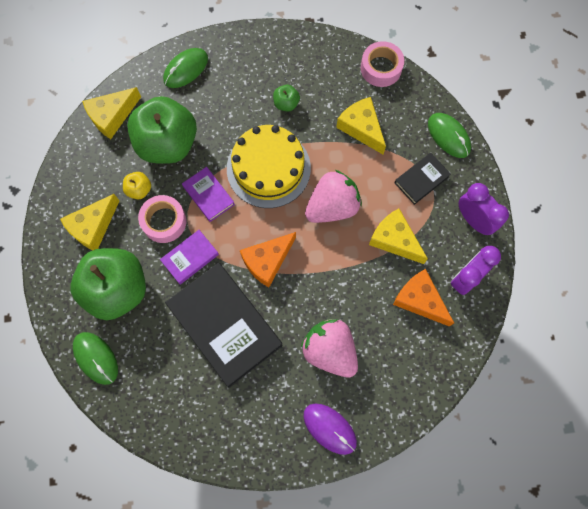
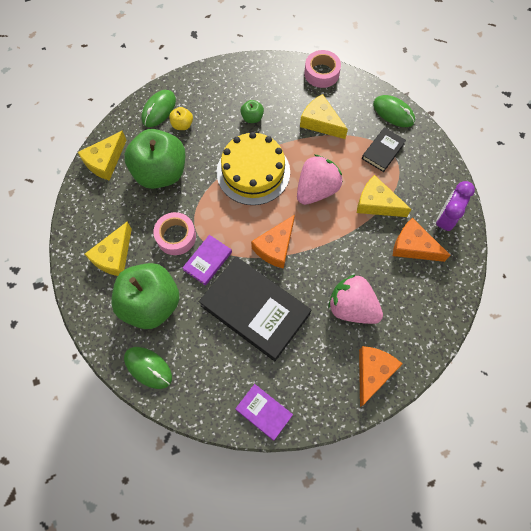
camera: 15 degrees left, 5 degrees down
yellow apple [123,172,151,199] -> yellow apple moved to [169,107,193,130]
purple book [182,167,235,222] -> purple book moved to [235,384,293,441]
purple mouse [304,404,357,455] -> orange cheese [359,346,402,407]
purple clock [459,183,509,235] -> none

